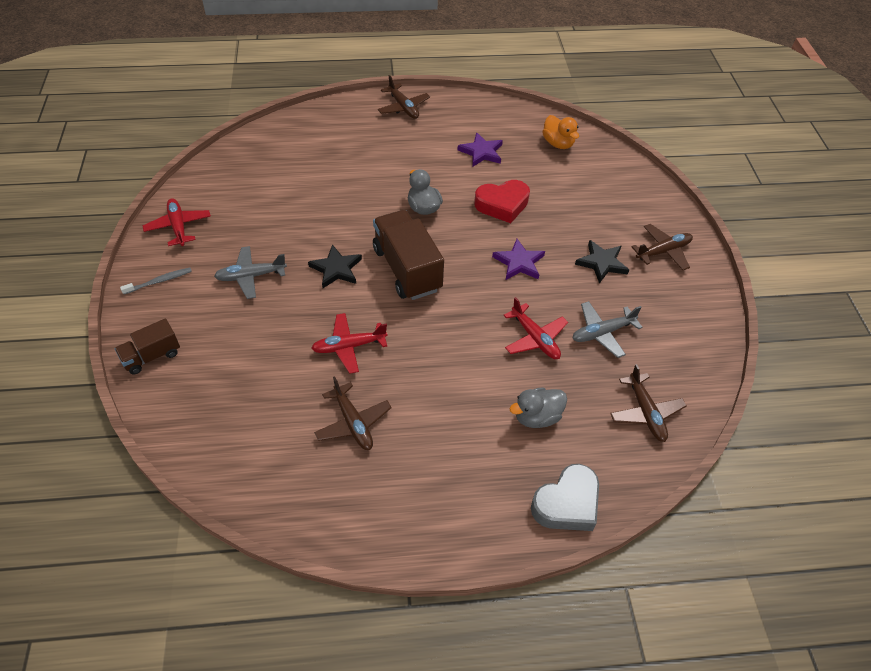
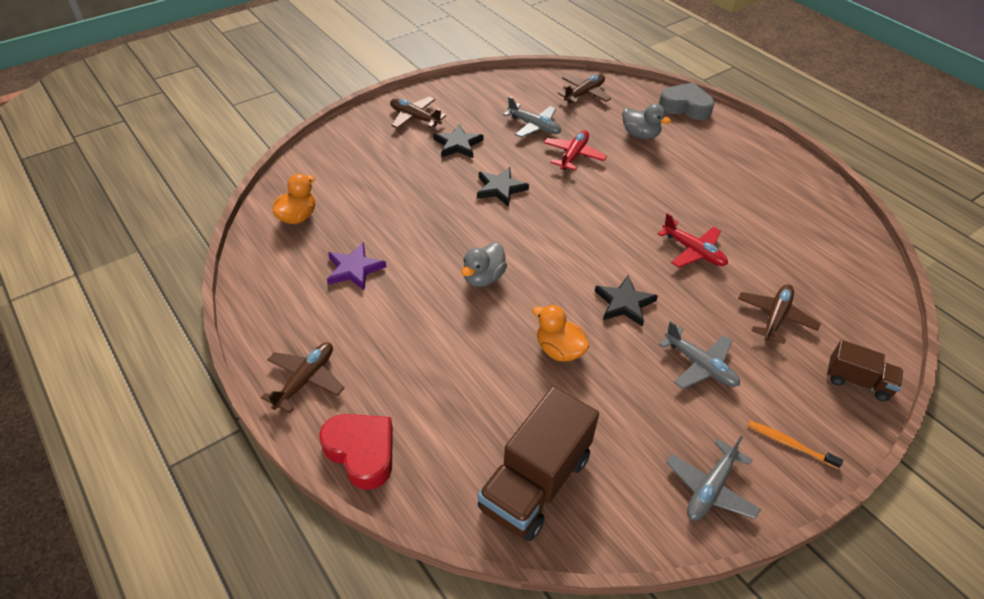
camera: 120 degrees left, 5 degrees down
grey toothbrush [120,268,192,294] -> orange toothbrush [748,420,843,469]
red plane [143,198,211,246] -> grey plane [666,436,761,521]
brown plane [314,376,392,450] -> brown plane moved to [738,284,821,344]
brown truck [373,210,444,300] -> brown truck moved to [478,386,599,541]
red heart [474,180,530,223] -> red heart moved to [320,414,393,490]
purple star [492,239,545,280] -> black star [477,167,529,207]
none -> orange duck [532,304,590,362]

